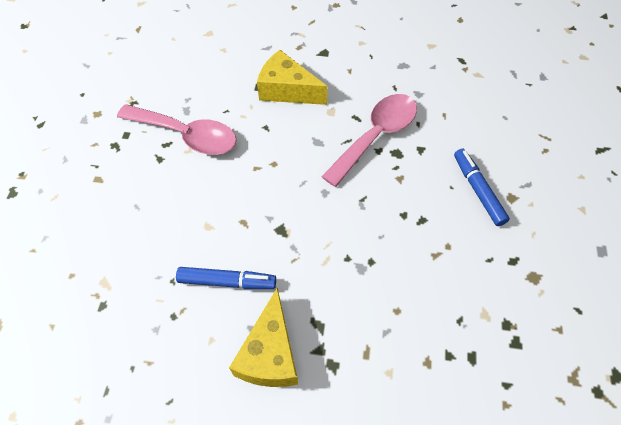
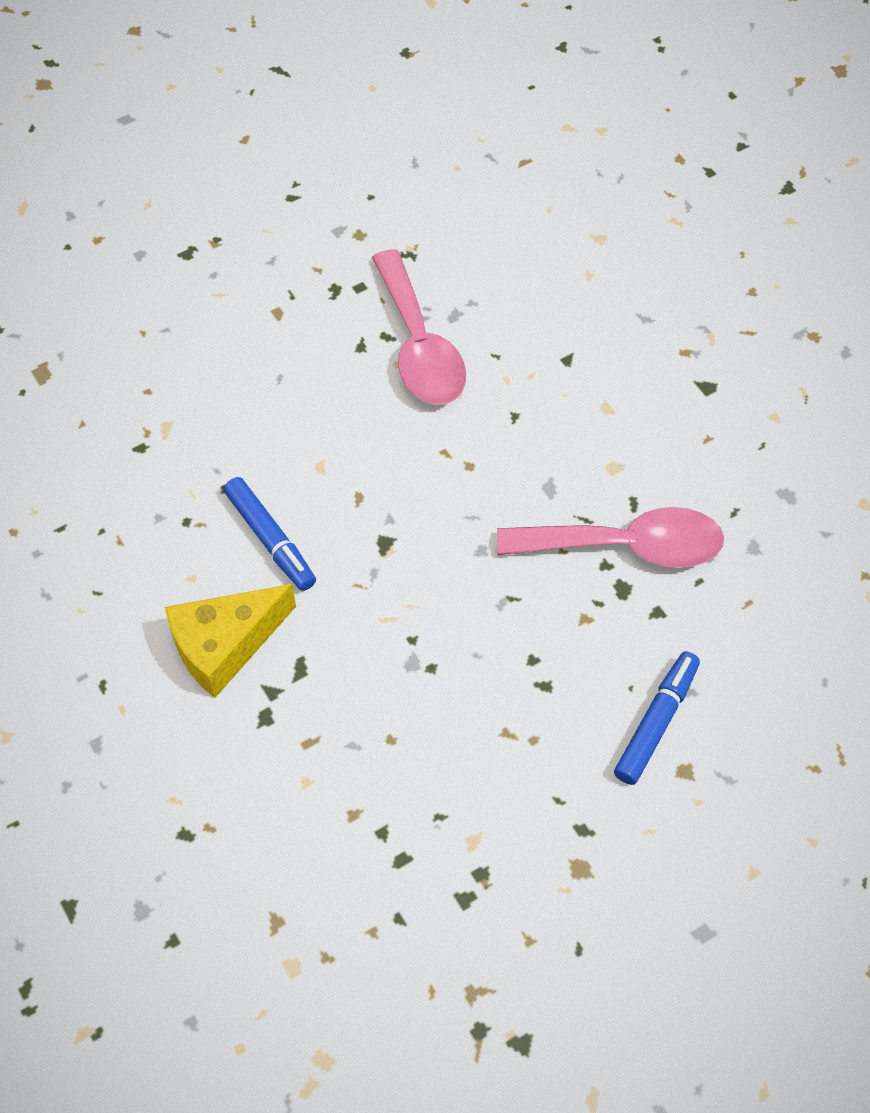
camera: 50 degrees right, 0 degrees up
yellow cheese [257,50,328,105] -> none

